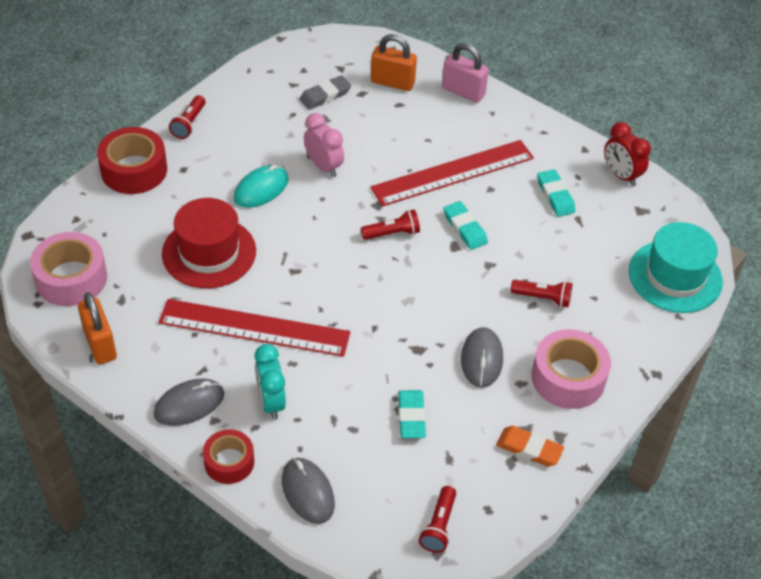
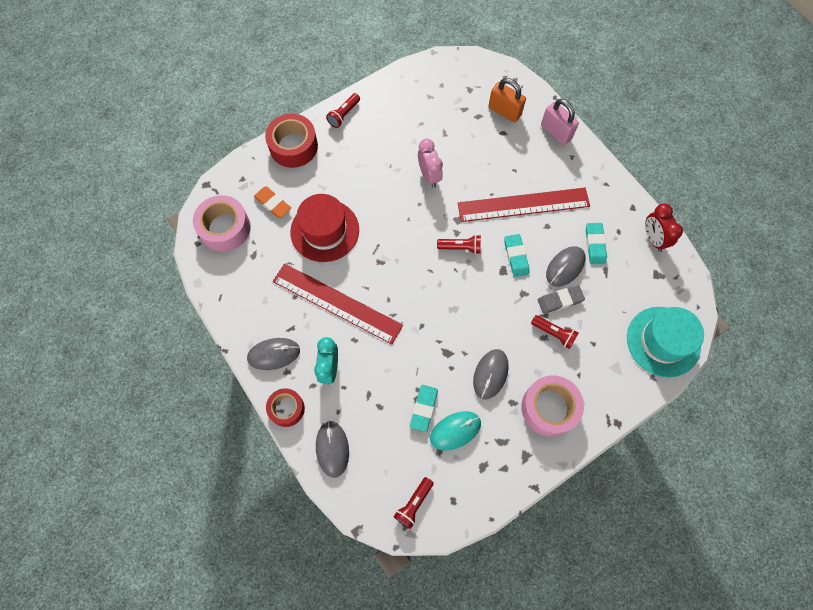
camera: 20 degrees right, 20 degrees up
orange padlock [78,292,117,364] -> none
turquoise mouse [234,165,289,208] -> turquoise mouse moved to [430,411,481,450]
grey eraser [299,75,351,110] -> grey eraser moved to [538,285,585,314]
orange eraser [496,426,564,466] -> orange eraser moved to [254,186,291,218]
none -> grey mouse [546,246,586,287]

